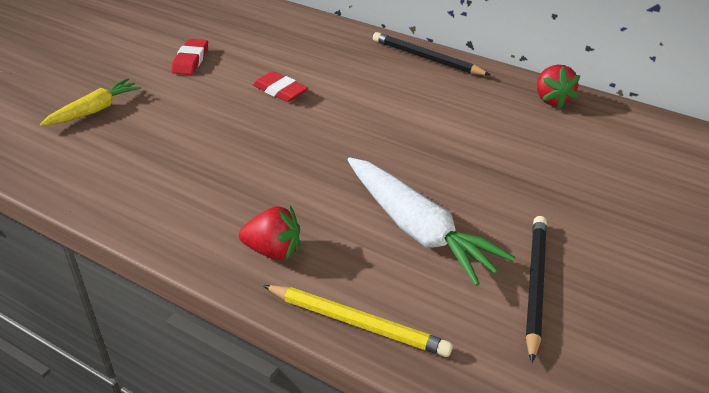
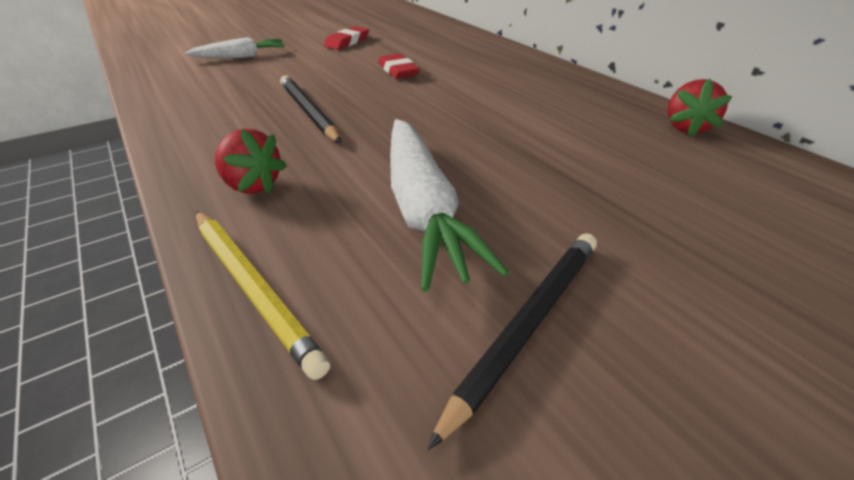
camera: 25 degrees right, 0 degrees up
yellow carrot [40,78,141,126] -> white carrot [185,37,285,58]
black pencil [373,32,490,76] -> black pencil moved to [280,75,341,143]

